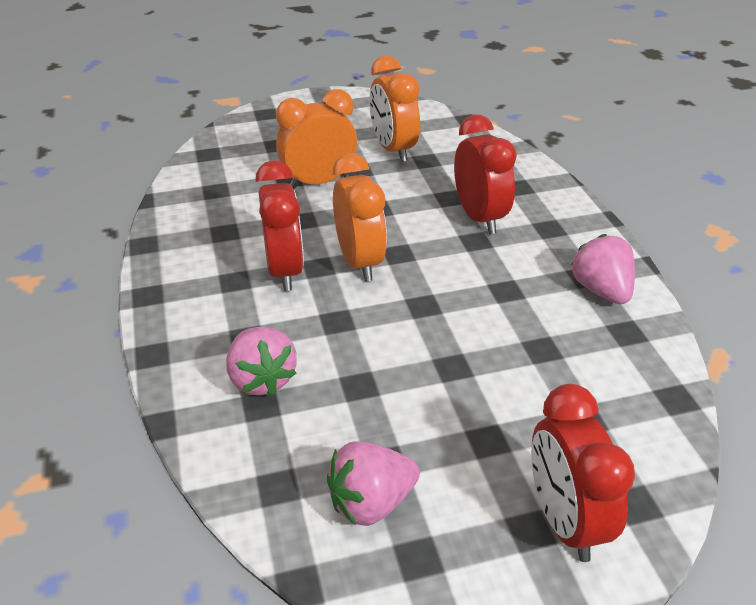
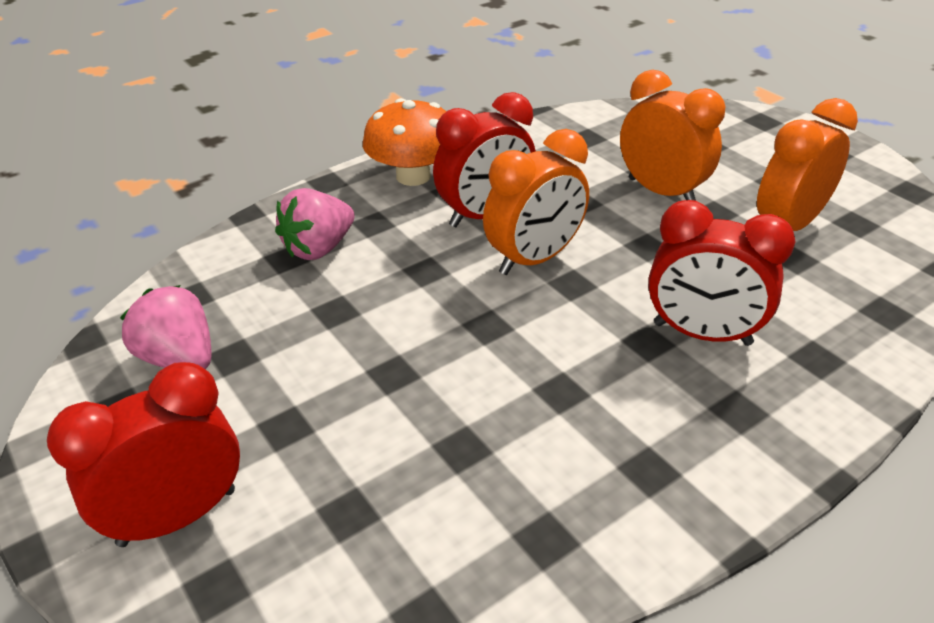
camera: 70 degrees right, 0 degrees up
red clock [454,115,517,234] -> red clock turned 60 degrees clockwise [648,200,795,346]
pink strawberry [571,234,635,304] -> none
none -> orange mushroom [363,98,446,186]

